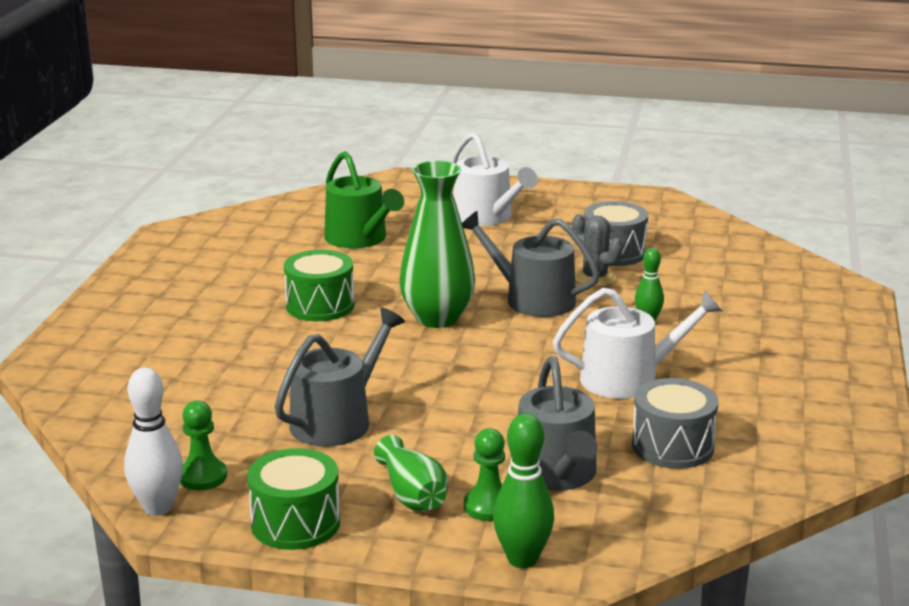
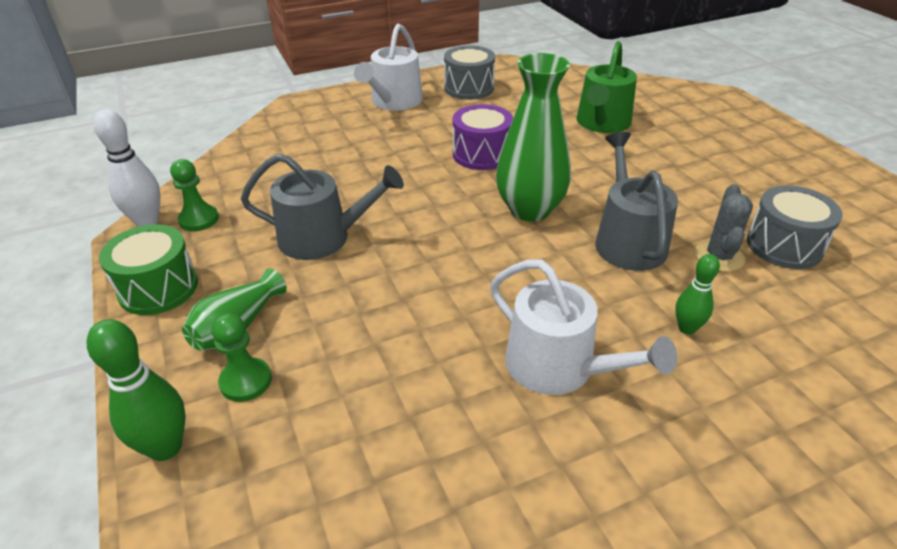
camera: 55 degrees right, 15 degrees up
green drum [284,250,354,321] -> purple drum [453,104,513,170]
white watering can [451,132,538,226] -> white watering can moved to [354,24,423,111]
grey watering can [518,356,597,491] -> none
grey drum [632,378,719,469] -> grey drum moved to [444,45,495,100]

